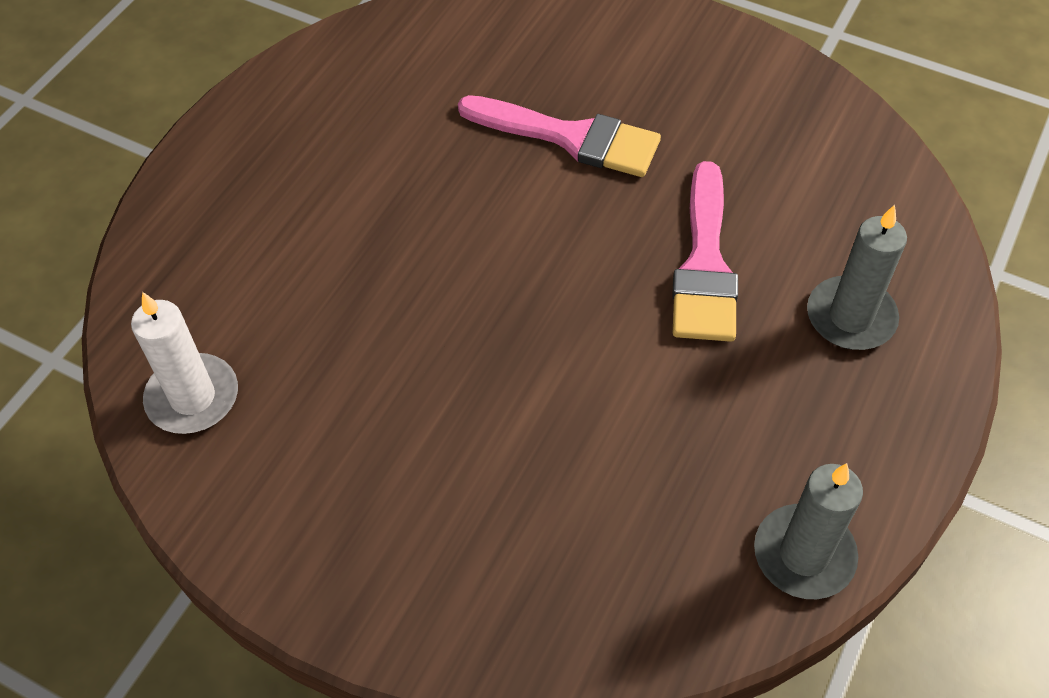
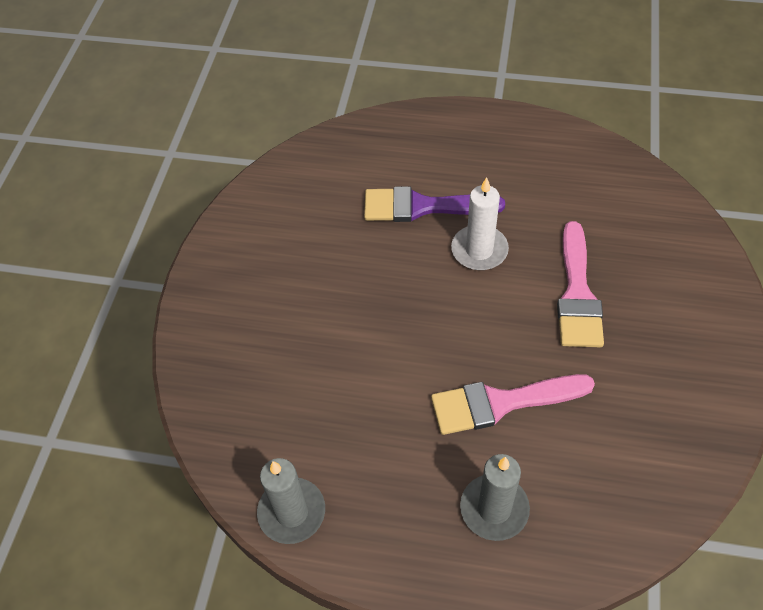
camera: 75 degrees right, 0 degrees up
white candle [131,292,238,434] -> white candle moved to [451,177,509,270]
none -> purple brush [364,186,505,222]

